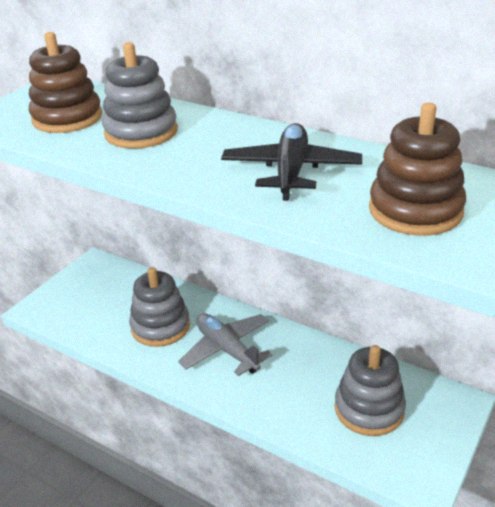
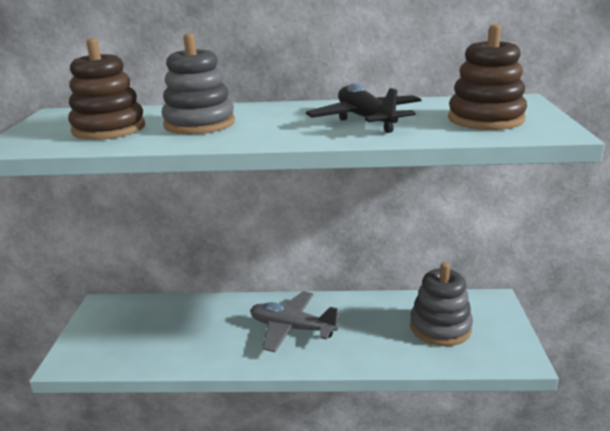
camera: 30 degrees left, 10 degrees down
grey stacking toy [129,267,190,347] -> none

